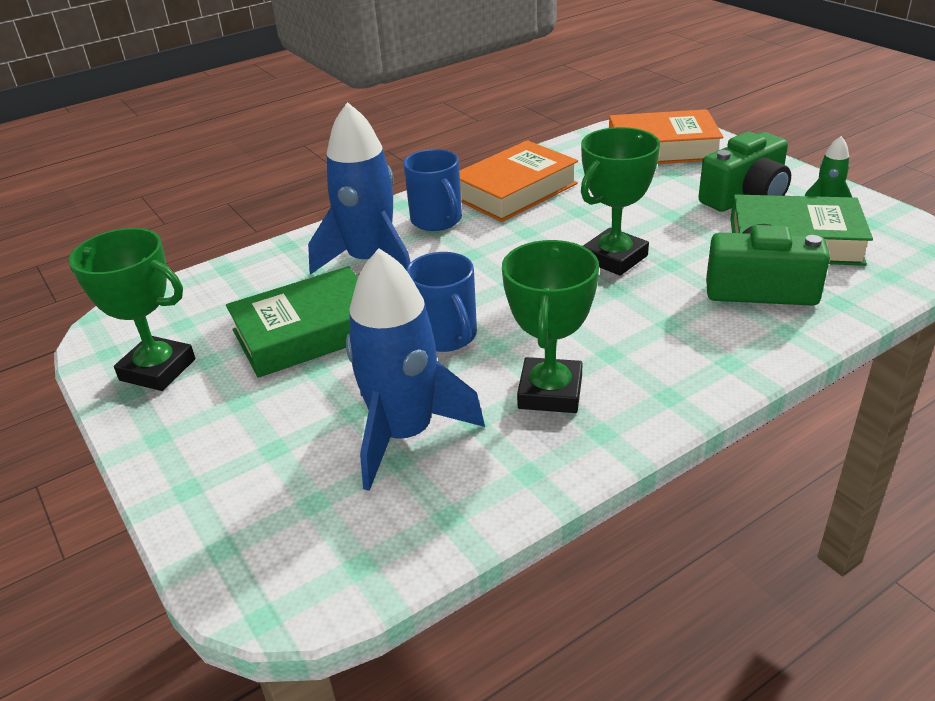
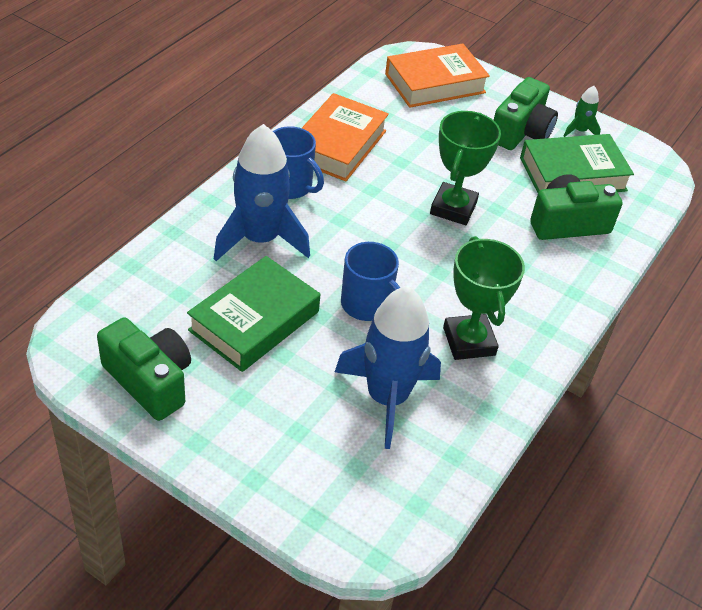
camera: 30 degrees left, 10 degrees up
green trophy [69,228,195,391] -> green camera [97,317,191,421]

